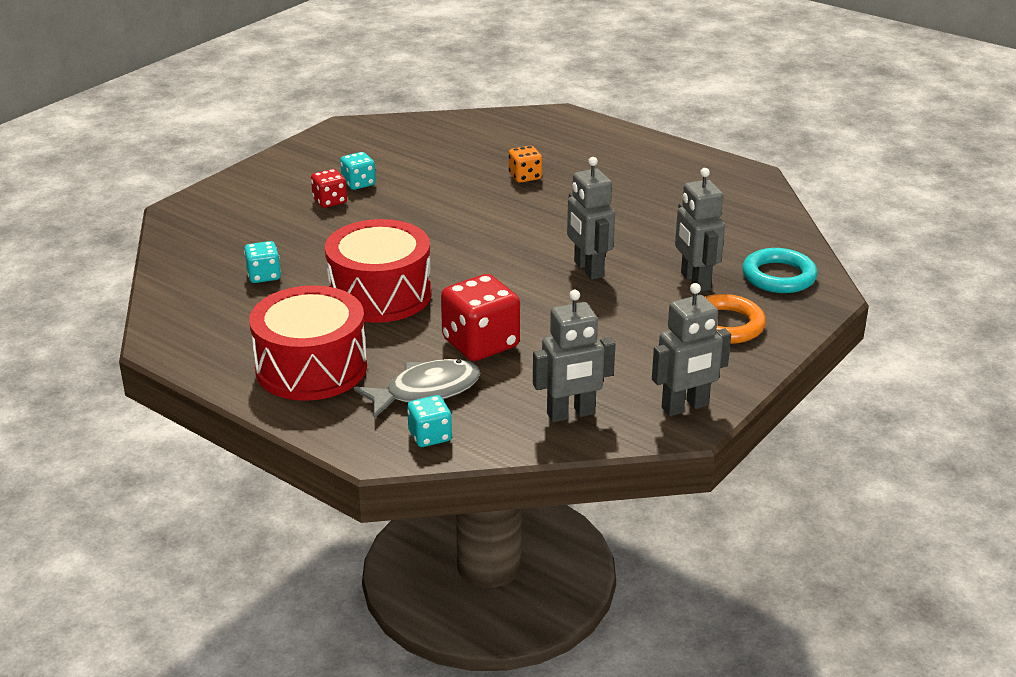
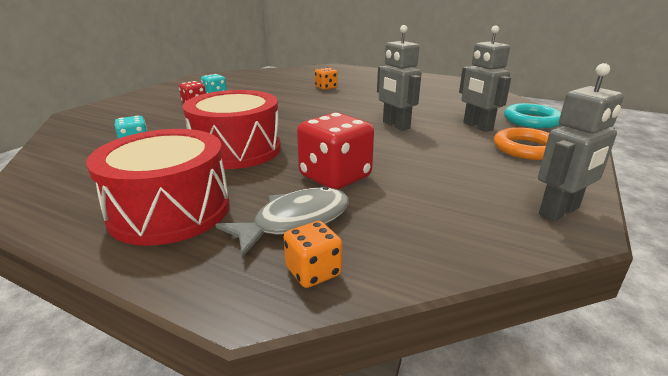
camera: 10 degrees left, 5 degrees down
turquoise dice [407,395,452,447] -> orange dice [284,221,342,288]
grey robot [533,290,615,422] -> none

